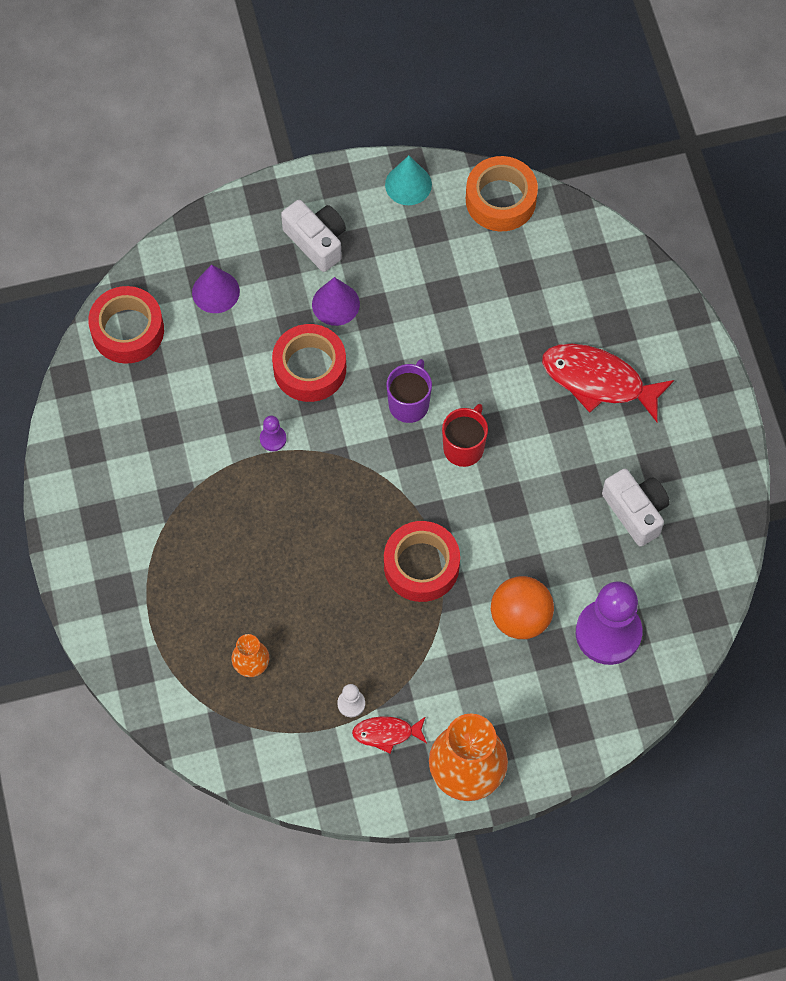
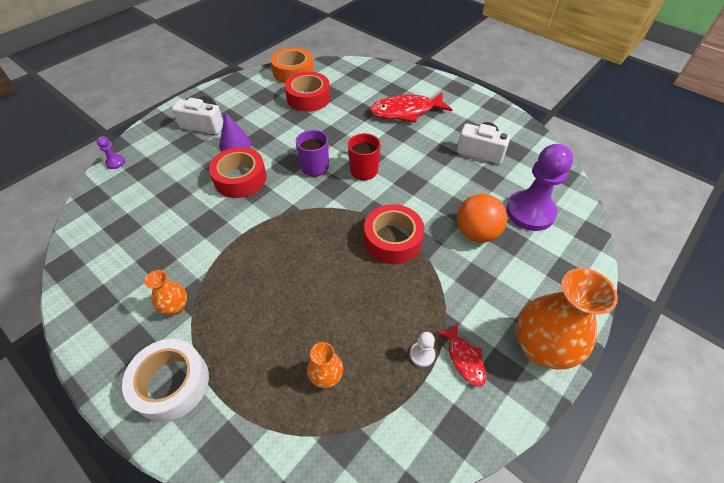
camera: 35 degrees left, 15 degrees down
red tape [88,286,164,364] -> red tape moved to [285,72,330,112]
purple cone [192,265,240,313] -> none
purple pawn [260,416,287,451] -> purple pawn moved to [96,136,125,169]
red fish [352,716,427,754] -> red fish turned 75 degrees counterclockwise [437,323,487,387]
turquoise cone [385,156,432,205] -> none
none -> white tape [122,339,209,422]
none -> orange vase [144,270,187,315]

